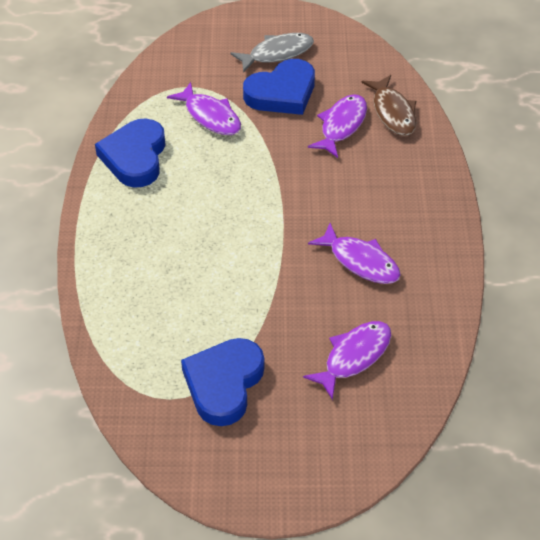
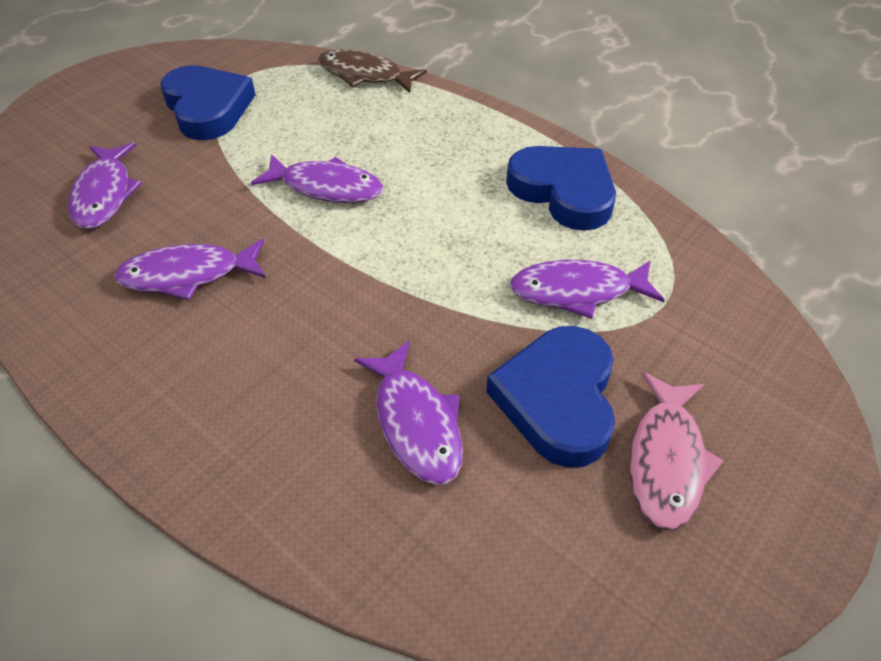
camera: 130 degrees right, 0 degrees up
grey fish [231,33,314,73] -> pink fish [629,372,724,531]
brown fish [361,75,416,136] -> brown fish moved to [318,49,427,93]
none -> purple fish [251,154,383,203]

